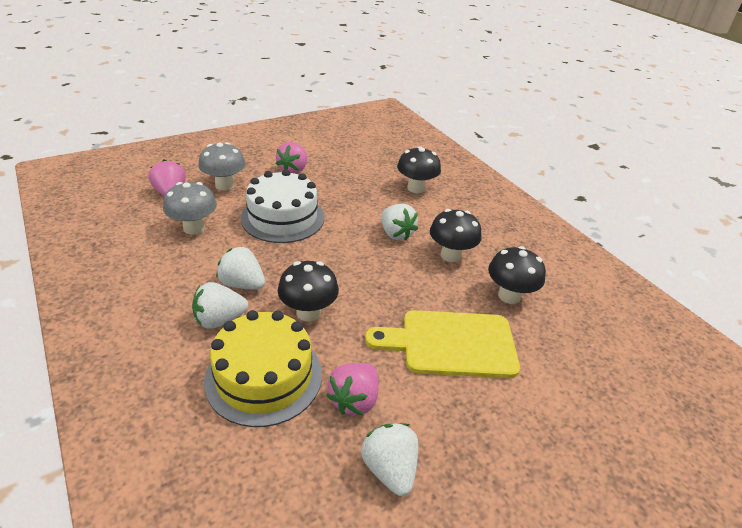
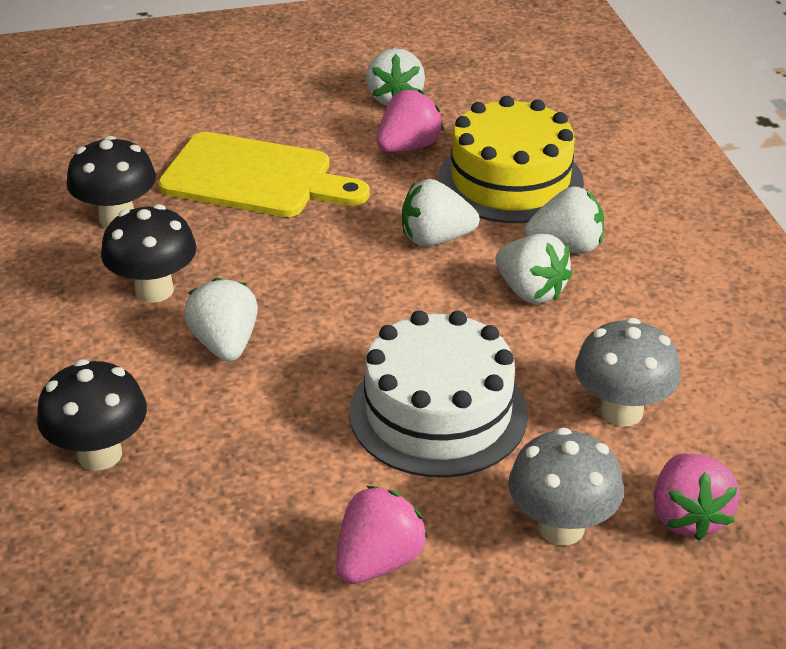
camera: 160 degrees left, 0 degrees up
black mushroom [278,261,339,322] -> white strawberry [402,179,479,247]

